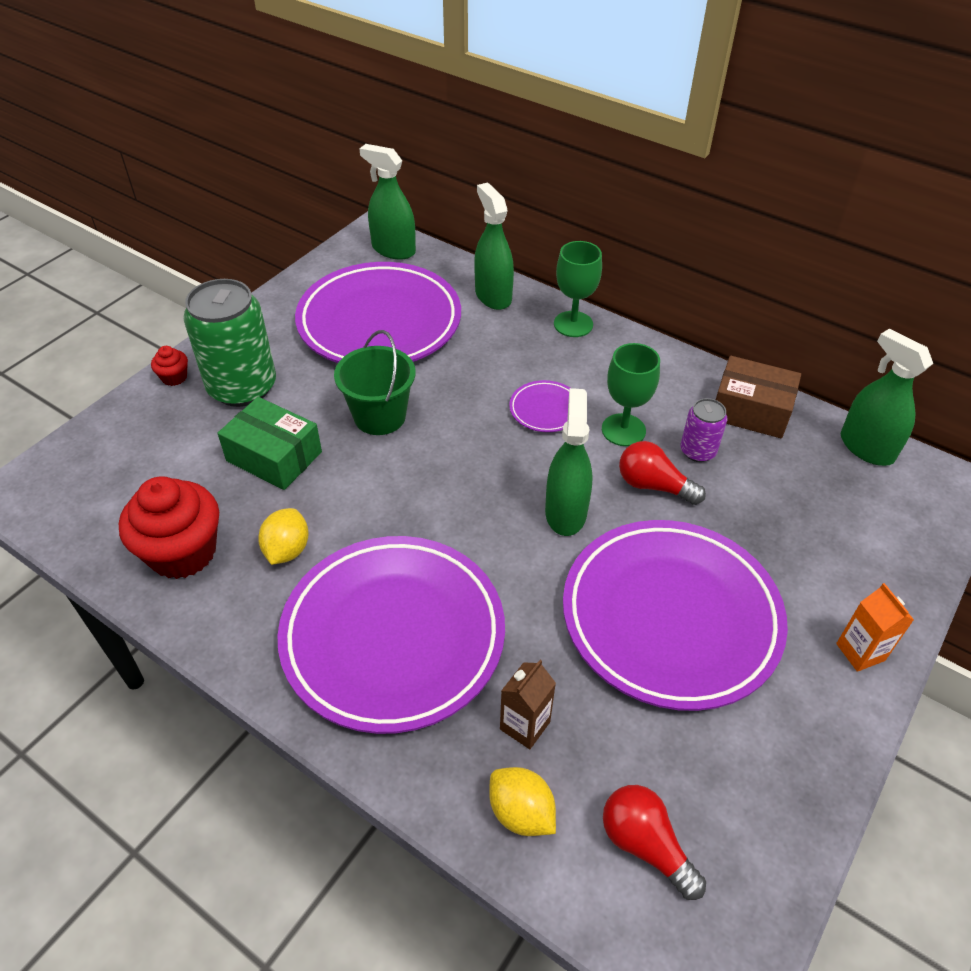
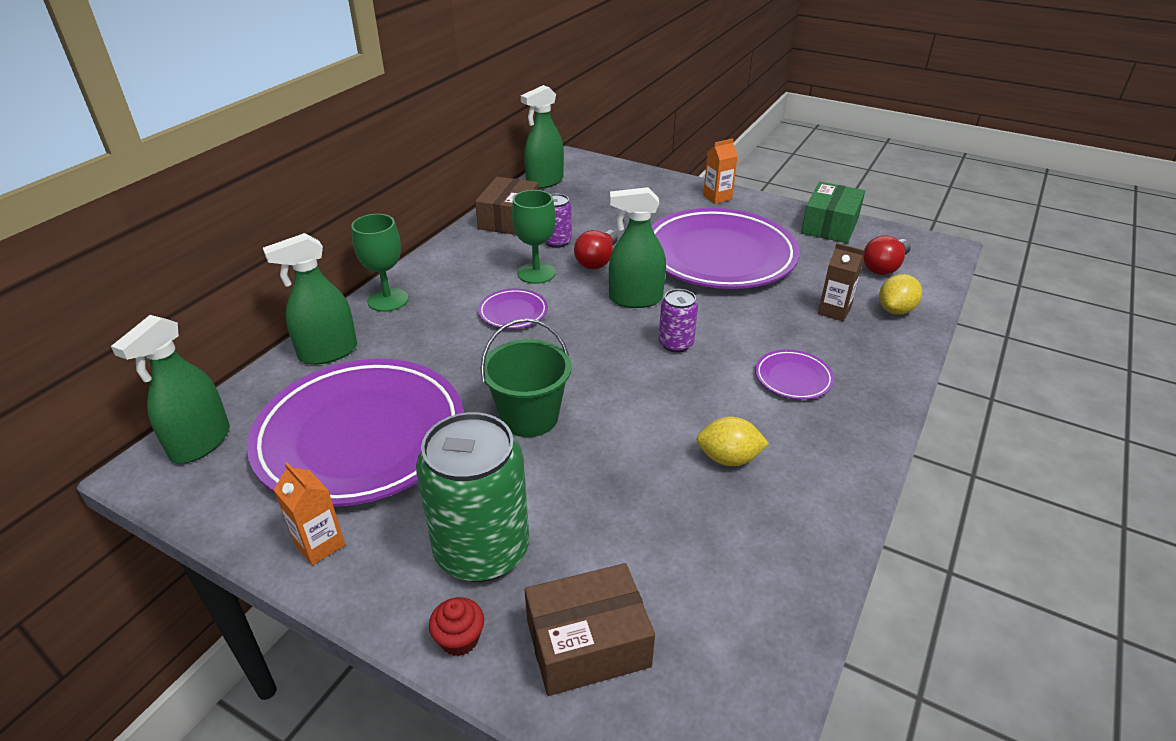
camera: 95 degrees left, 10 degrees down
red cupcake [119,476,219,579] -> none
green box [218,397,322,490] -> green box moved to [801,182,865,243]
purple plate [278,536,505,734] -> purple plate [755,349,834,400], size x0.41
none -> orange carton [274,462,345,566]
none -> brown box [525,563,655,696]
none -> purple can [659,289,698,353]

